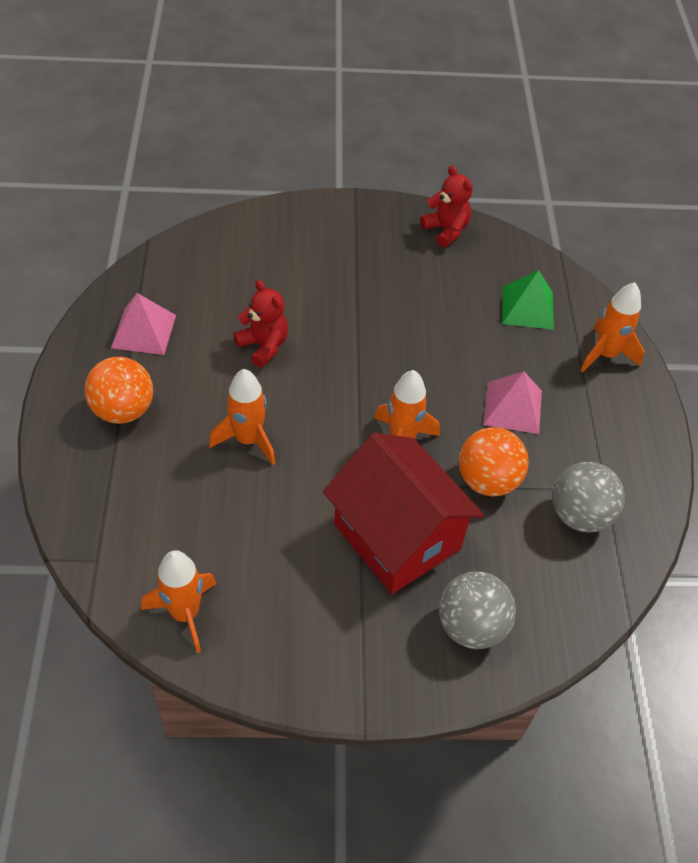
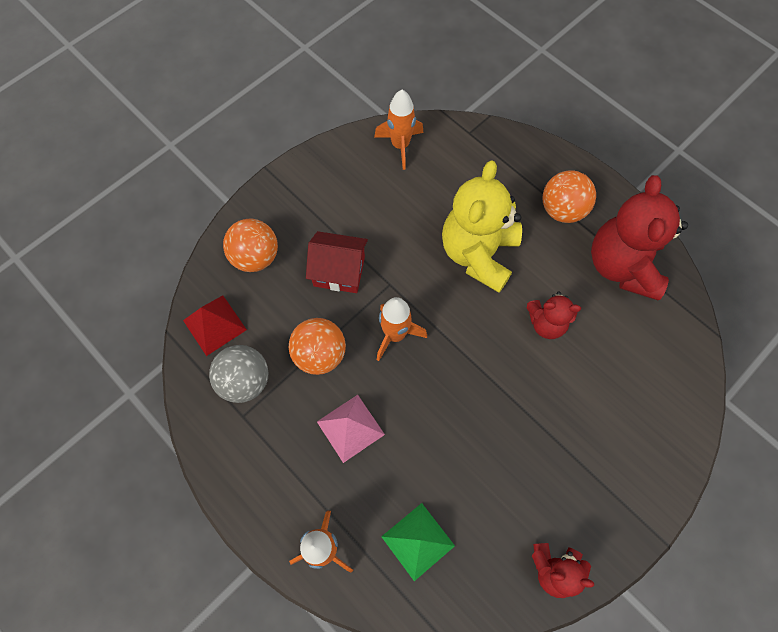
camera: 140 degrees right, 15 degrees up
pink pyramid [111,293,176,355] -> red teddy bear [591,175,688,300]
orange rocket [209,369,275,465] -> yellow teddy bear [442,160,522,293]
red house [323,433,484,594] -> red house [306,231,368,293], size x0.63
grey ball [439,571,516,649] -> orange ball [223,219,278,272]
none -> red pyramid [183,295,247,356]

